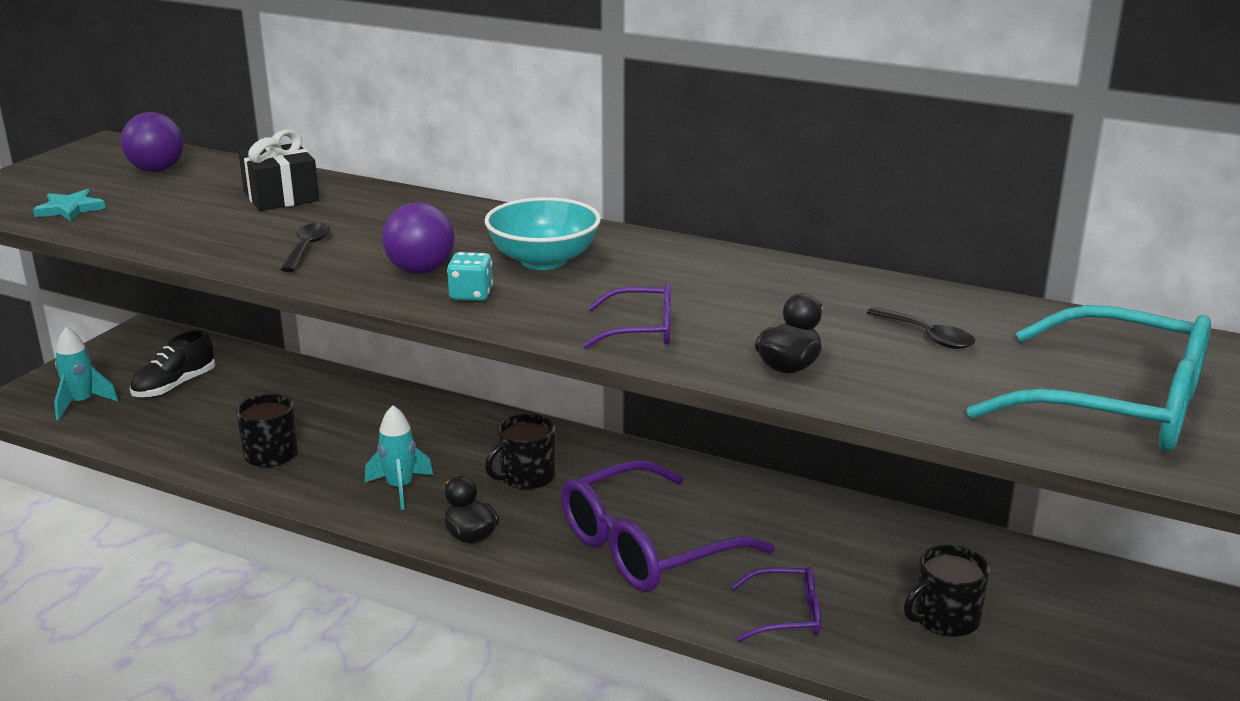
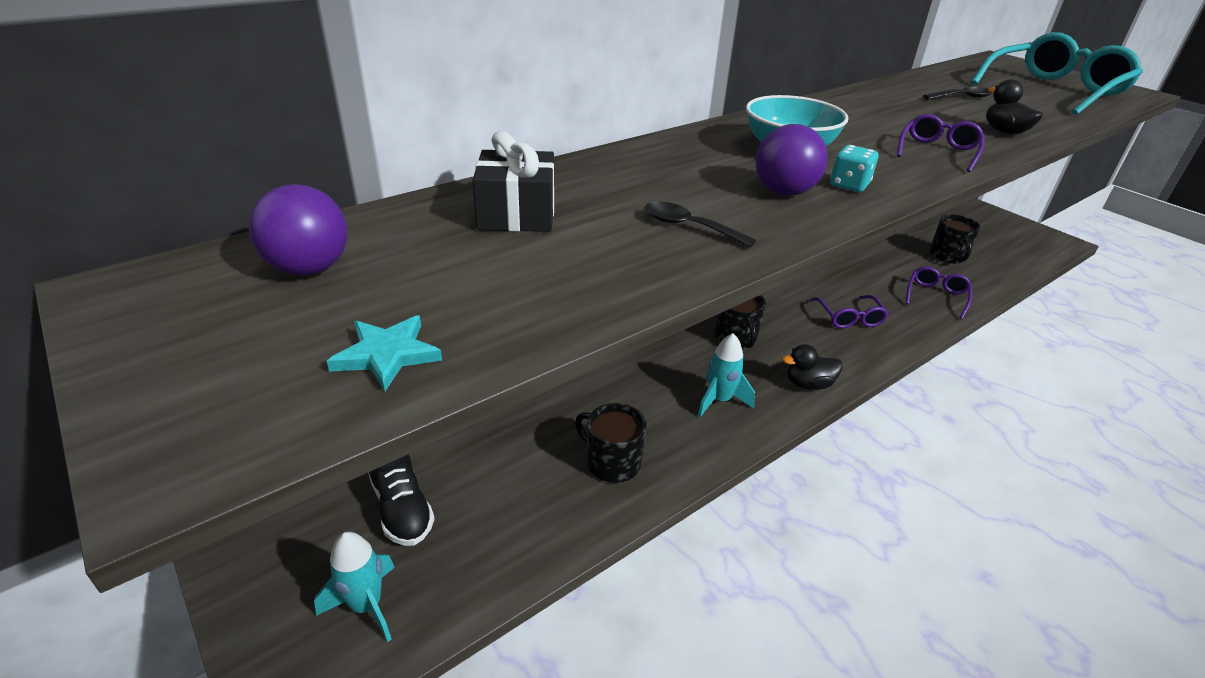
camera: 65 degrees left, 10 degrees up
purple glasses [561,460,775,592] -> purple glasses [811,295,888,328], size x0.50

